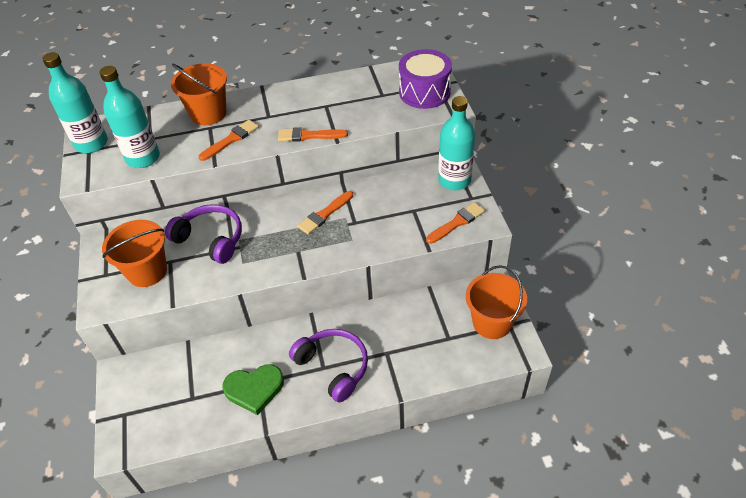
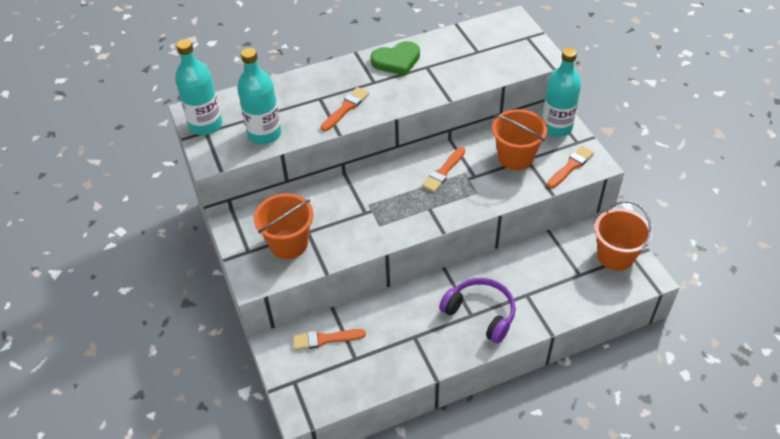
camera: 10 degrees left, 0 degrees up
purple headphones [165,204,242,264] -> none
orange bucket [171,63,227,125] -> orange bucket moved to [492,109,547,170]
green heart [222,364,284,415] -> green heart moved to [371,41,420,76]
orange brush [278,127,348,142] -> orange brush moved to [293,329,366,350]
purple drum [399,49,452,109] -> none

